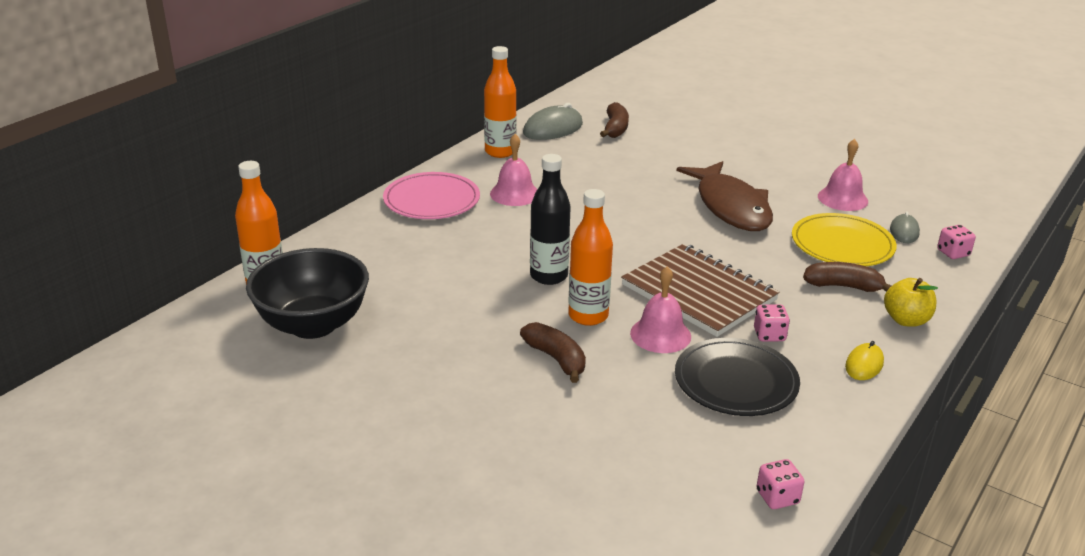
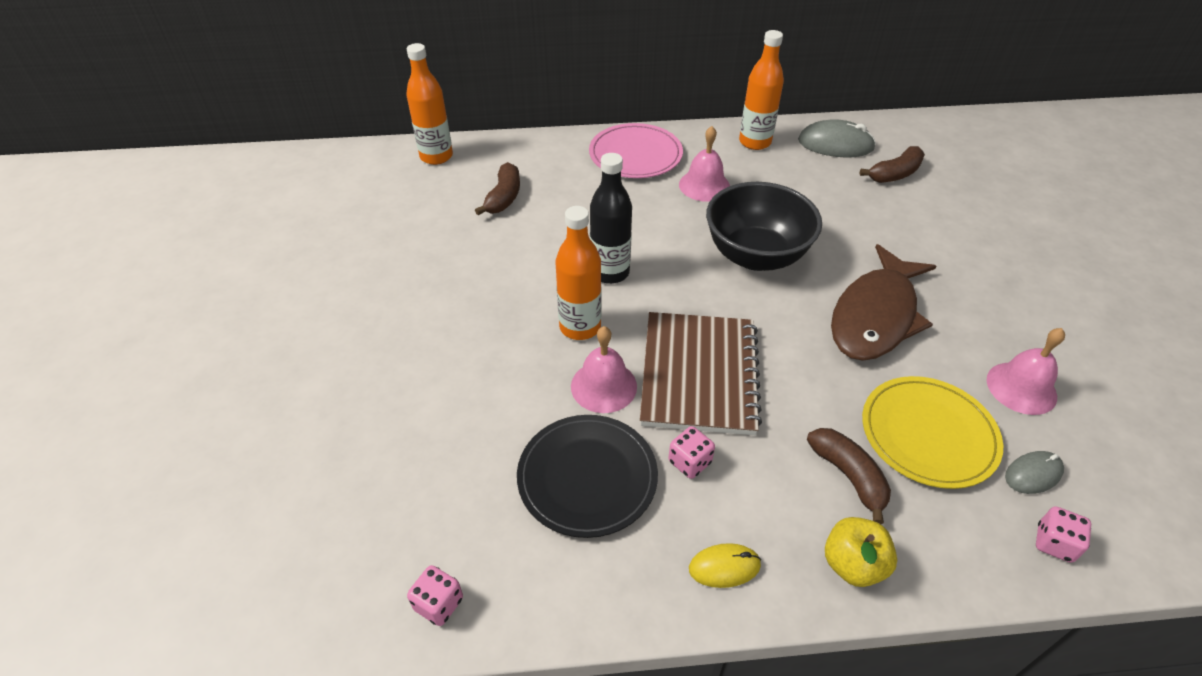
camera: 50 degrees right, 15 degrees up
black bowl [246,248,369,339] -> black bowl moved to [706,182,822,271]
brown banana [520,322,586,383] -> brown banana moved to [475,162,520,215]

